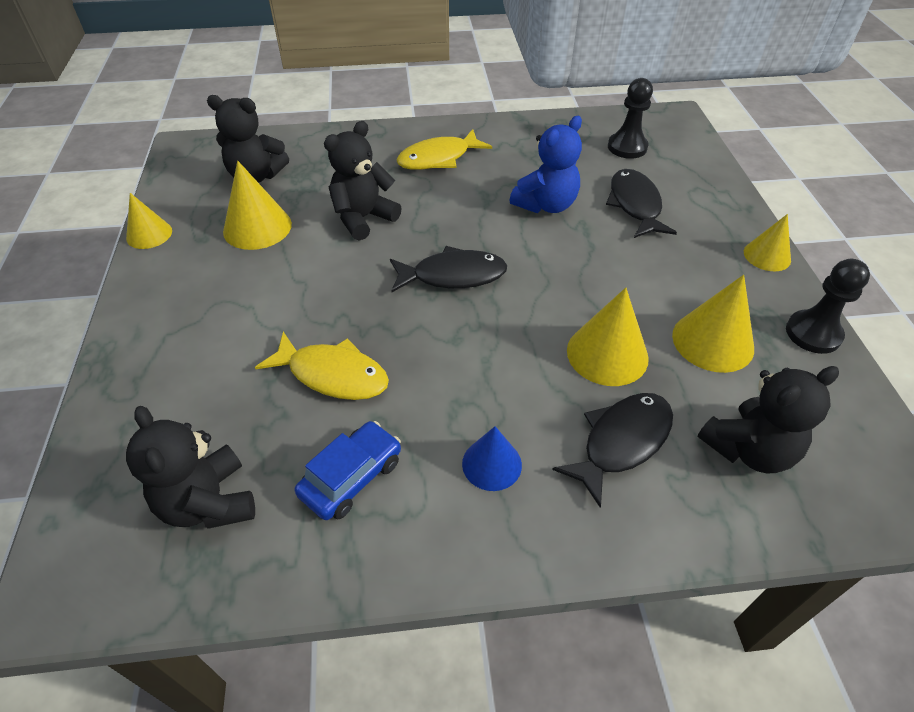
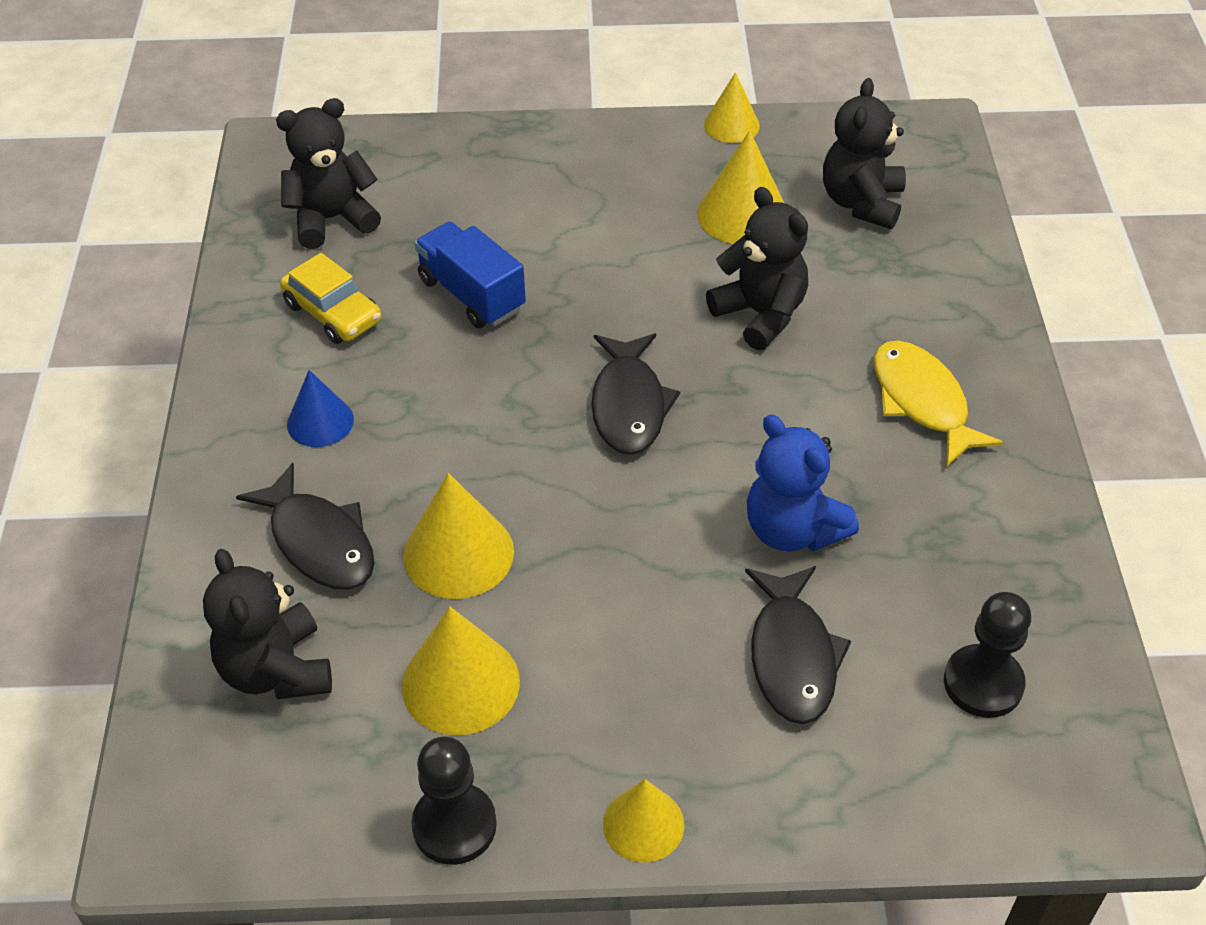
camera: 95 degrees right, 0 degrees up
yellow fish [255,332,389,400] -> blue truck [415,222,526,328]
blue car [295,421,401,520] -> yellow car [280,253,382,344]
black fish [606,169,677,238] -> black fish turned 90 degrees clockwise [745,566,851,724]

